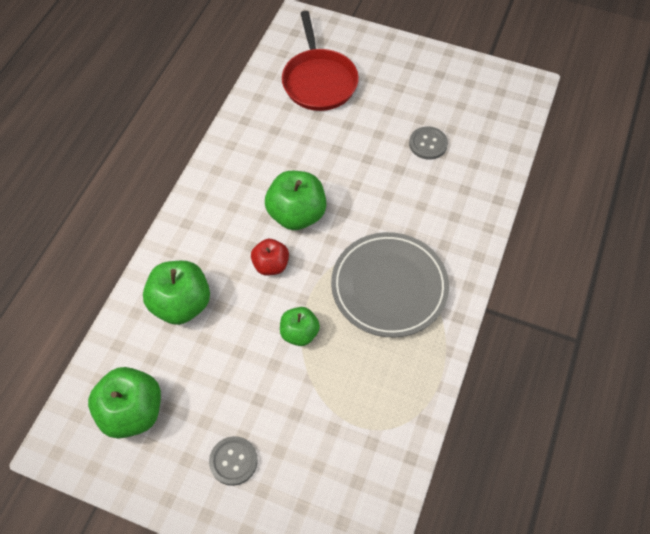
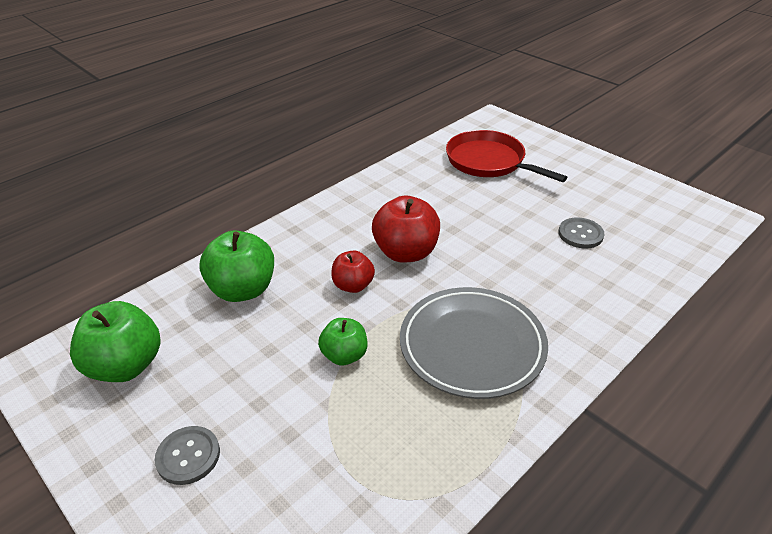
camera: 25 degrees right, 20 degrees down
green apple [265,171,326,230] -> red apple [372,195,440,263]
red pan [282,11,359,111] -> red pan turned 120 degrees clockwise [446,130,568,182]

